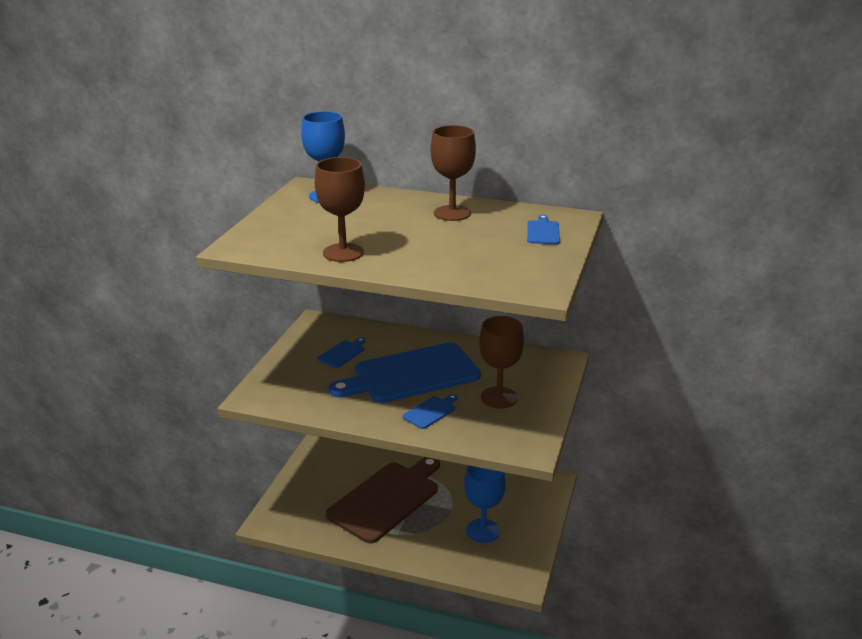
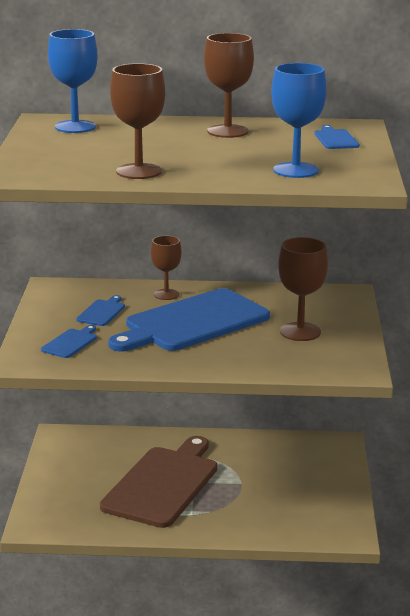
camera: 15 degrees left, 5 degrees down
blue cutting board [403,394,458,429] -> blue cutting board moved to [41,325,97,358]
blue goblet [464,465,506,543] -> blue goblet moved to [271,63,327,178]
none -> brown goblet [151,236,182,300]

